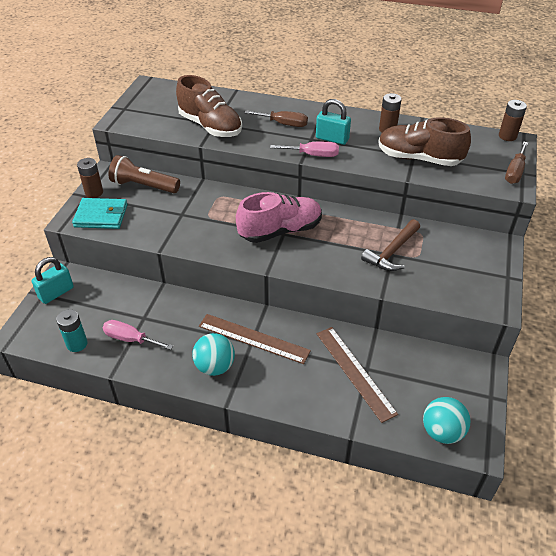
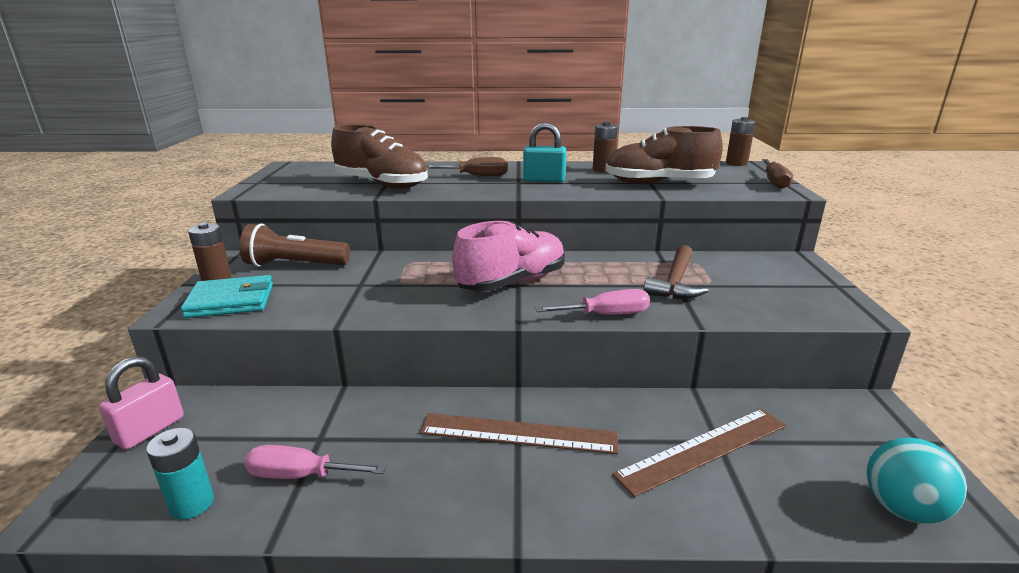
camera: 15 degrees left, 20 degrees down
turquoise padlock [31,257,74,304] -> pink padlock [99,356,184,450]
turquoise ball [192,333,235,376] -> none
pink screwdriver [270,142,339,157] -> pink screwdriver moved to [535,289,650,315]
brown ruler [317,327,398,423] -> brown ruler turned 75 degrees counterclockwise [613,409,786,497]

